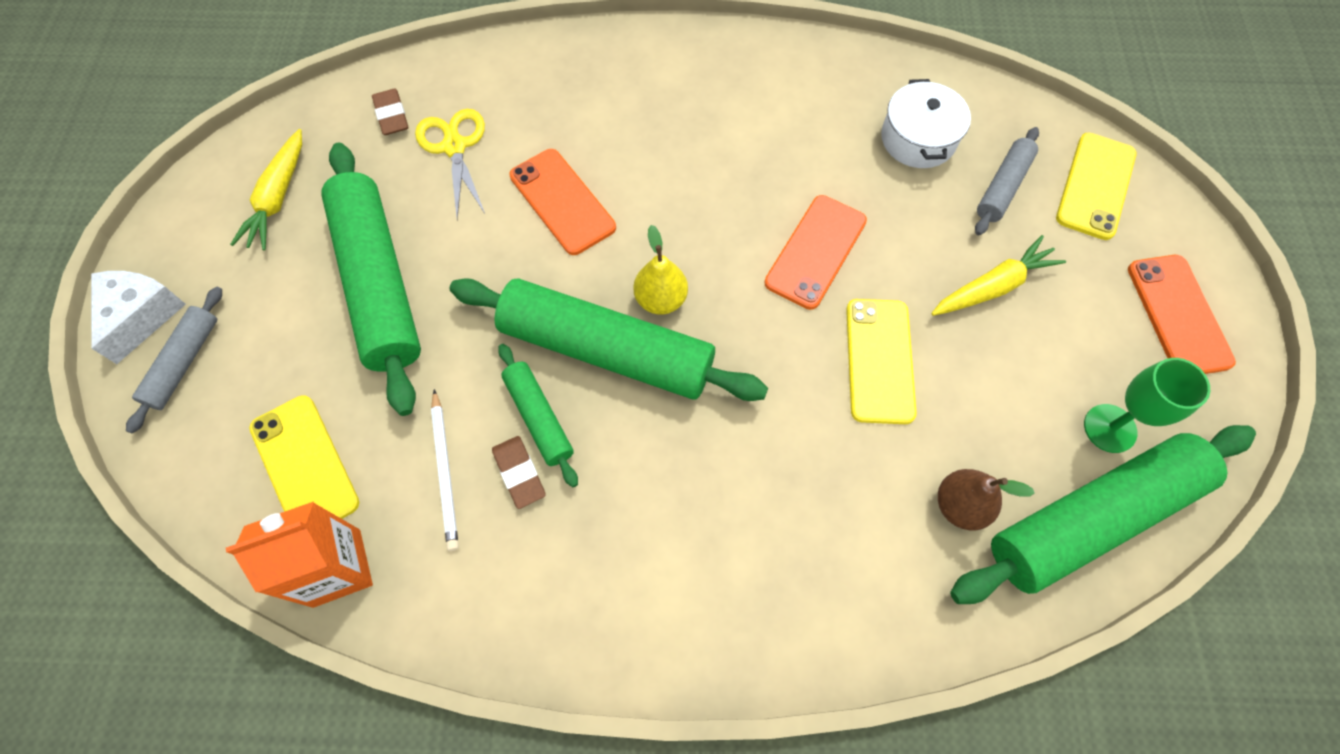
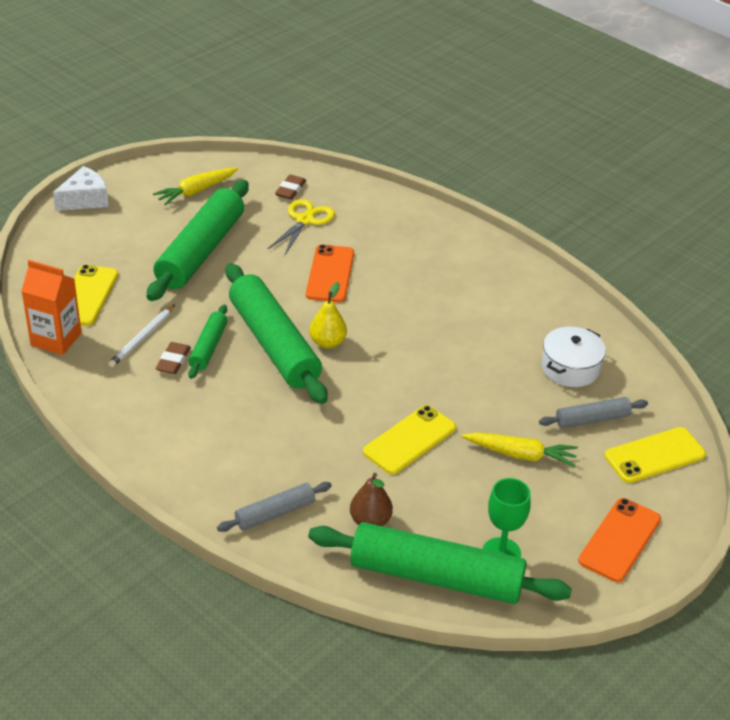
camera: 40 degrees right, 25 degrees down
grey rolling pin [126,287,222,434] -> grey rolling pin moved to [217,482,332,532]
orange phone [764,195,867,310] -> none

